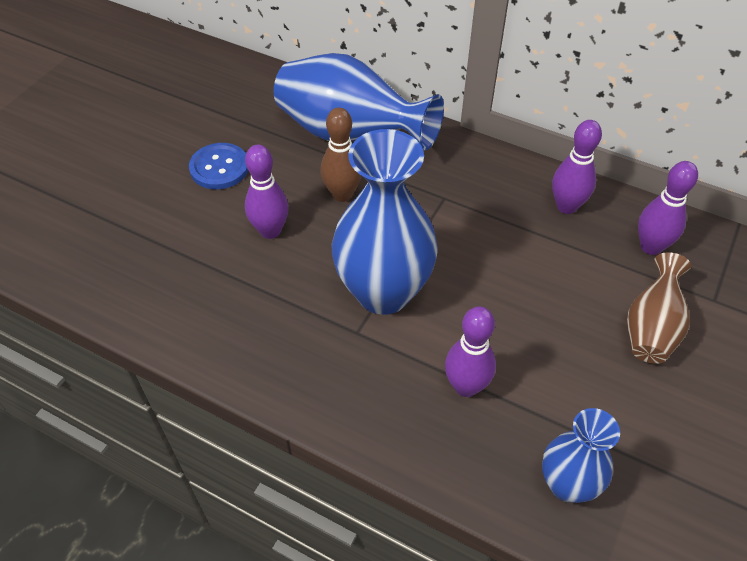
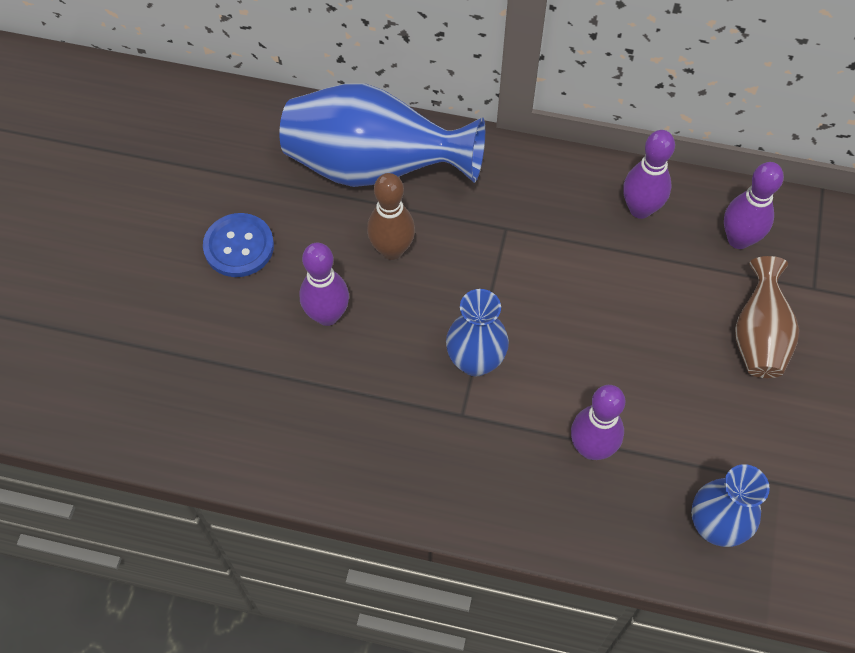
camera: 15 degrees left, 10 degrees up
blue vase [332,129,438,315] -> blue vase [446,289,509,376], size x0.56

